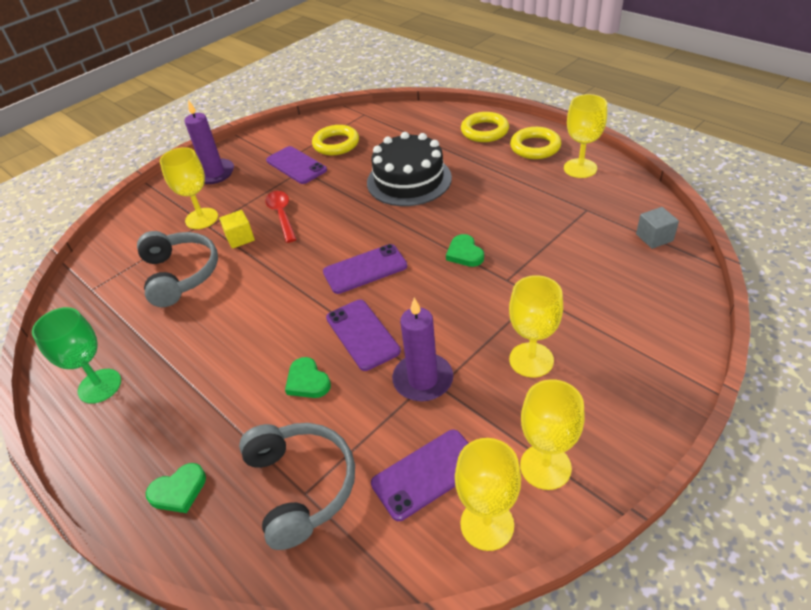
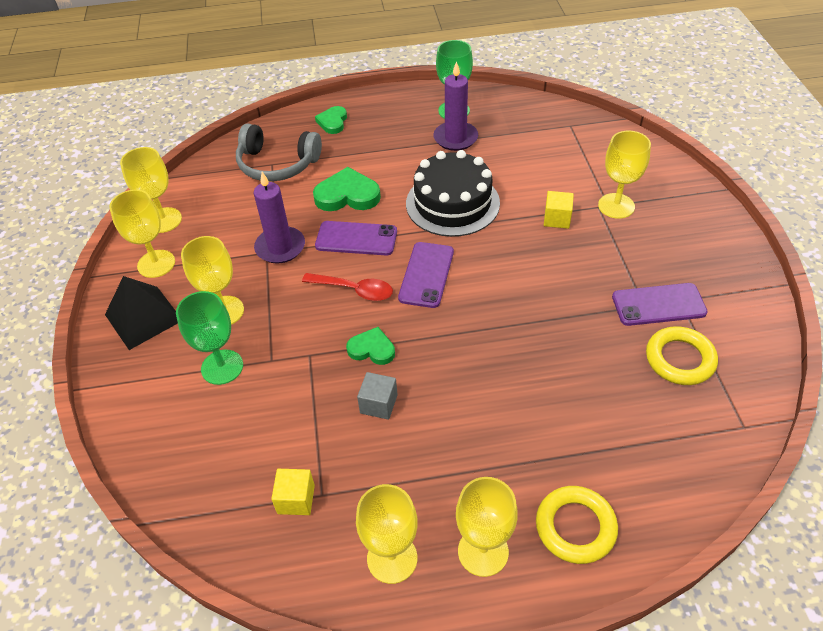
camera: 125 degrees right, 5 degrees up
grey headphones [137,231,218,307] -> none
purple candle [184,100,234,184] -> purple candle moved to [433,61,478,151]
red spoon [265,191,297,243] -> red spoon moved to [302,273,393,301]
green heart [285,357,331,398] -> green heart [313,167,381,211], size x1.61
black cake [367,132,452,206] -> black cake moved to [406,150,500,237]
purple phone [371,430,468,521] -> none
yellow ring [510,127,561,159] -> yellow goblet [456,477,518,577]
grey cube [636,207,679,249] -> grey cube moved to [357,372,398,420]
none -> black pyramid [105,276,178,350]
none -> green goblet [176,291,243,385]
none -> yellow cube [271,469,315,515]

